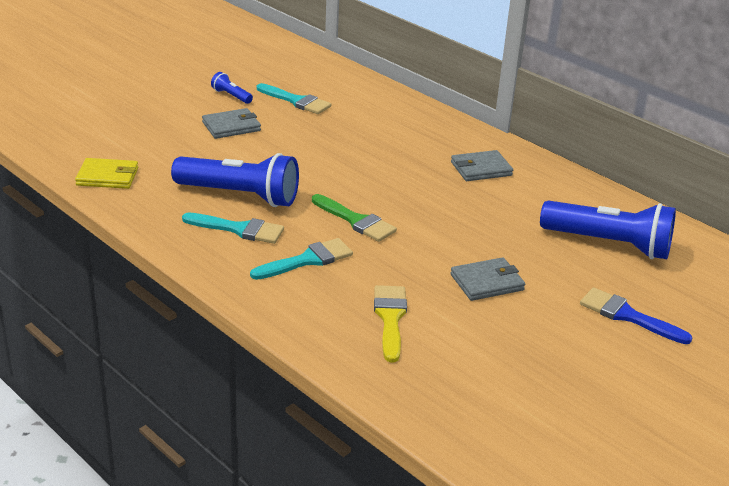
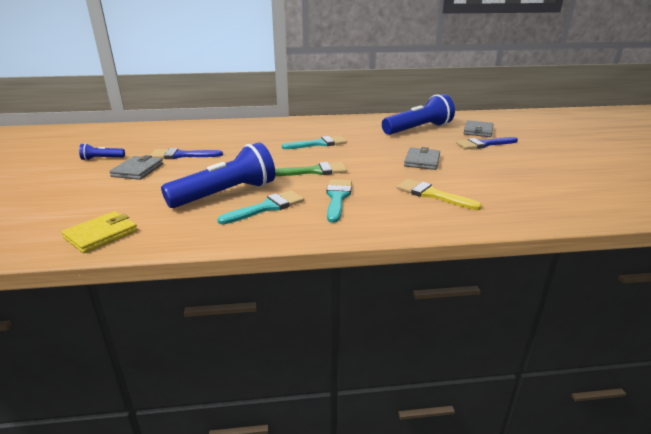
camera: 50 degrees left, 5 degrees down
turquoise brush [257,83,331,114] -> turquoise brush moved to [282,135,347,149]
grey wallet [451,150,513,181] -> grey wallet moved to [463,120,493,137]
none -> blue brush [150,148,223,159]

